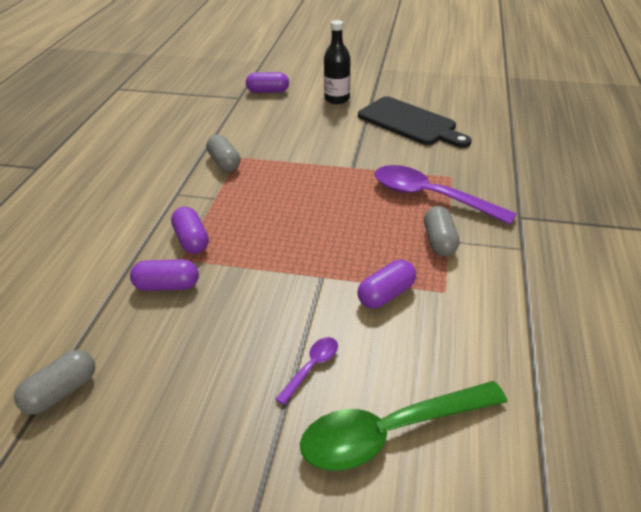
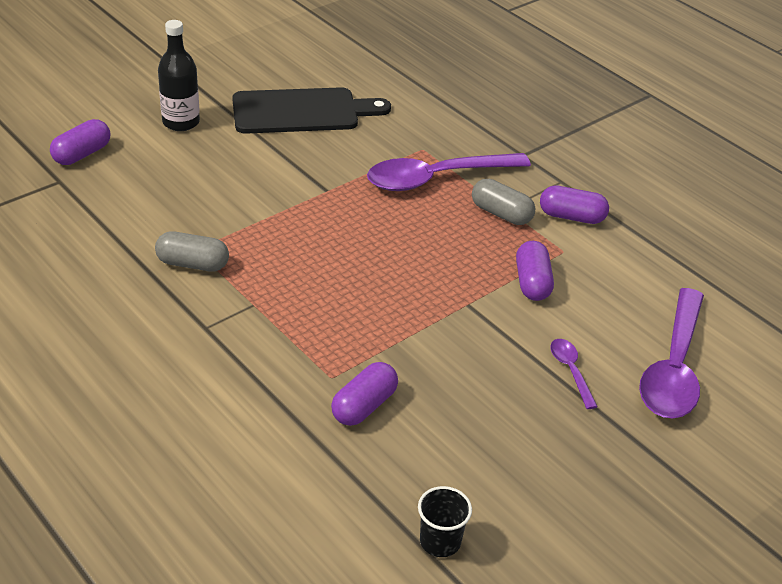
camera: 55 degrees left, 0 degrees up
grey capsule [14,350,95,414] -> black cup [418,486,472,557]
purple capsule [171,207,209,254] -> purple capsule moved to [540,186,609,224]
green spoon [300,381,507,471] -> purple spoon [639,288,704,418]

